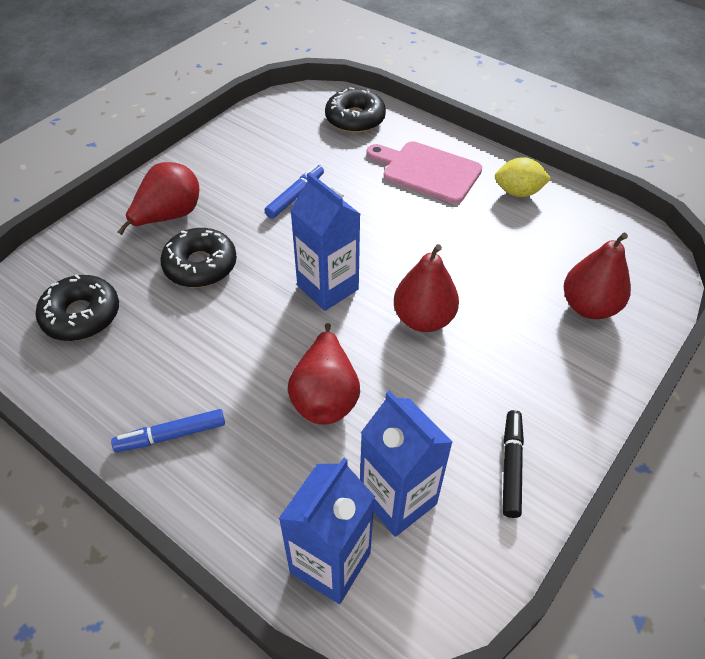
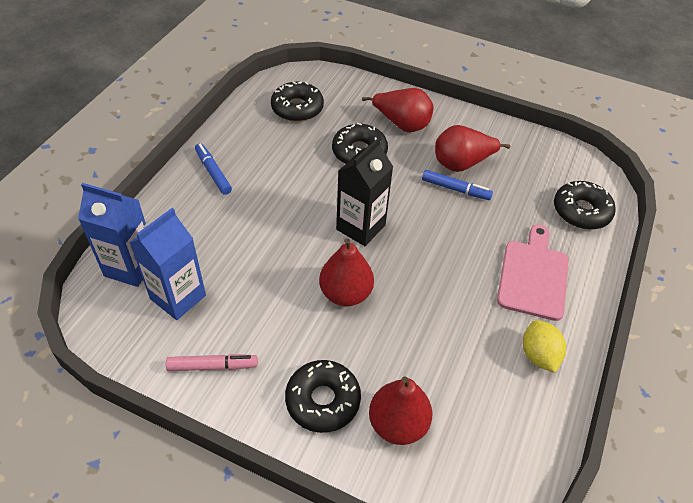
camera: 75 degrees right, 0 degrees up
red pear [288,323,360,425] -> red pear moved to [435,125,511,172]
blue carton [290,172,360,311] -> black carton [336,138,393,246]
black marker [502,410,524,518] -> pink marker [166,354,258,371]
none -> black donut [285,360,361,433]

